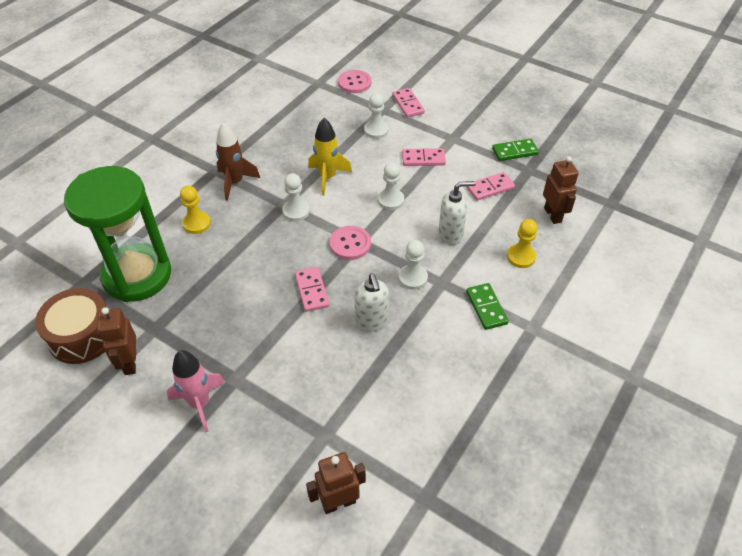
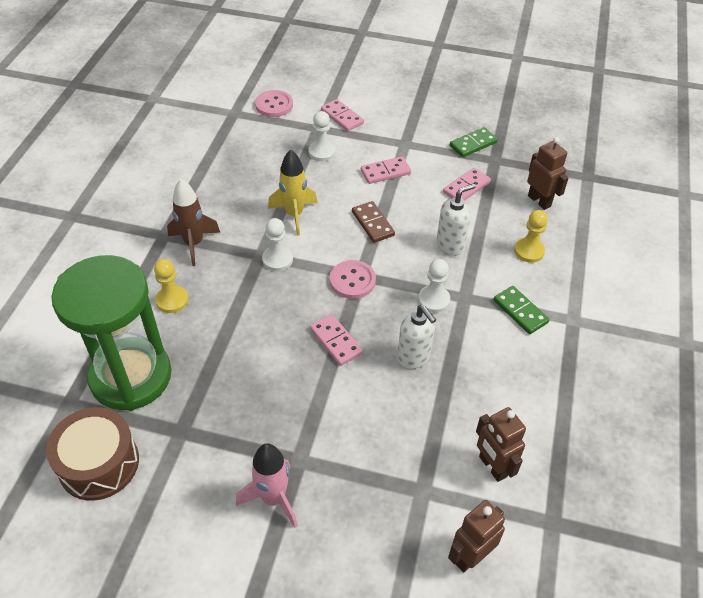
camera: 20 degrees left, 0 degrees up
brown robot [97,307,136,375] -> brown robot moved to [476,407,526,482]
white pawn [378,162,404,210] -> brown domino [352,201,395,243]

